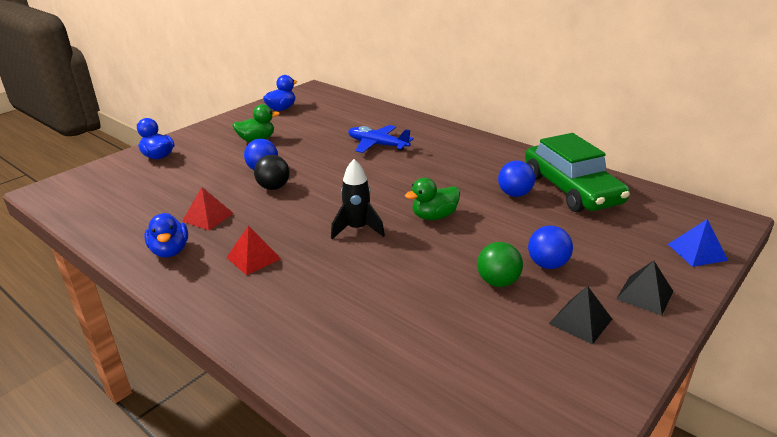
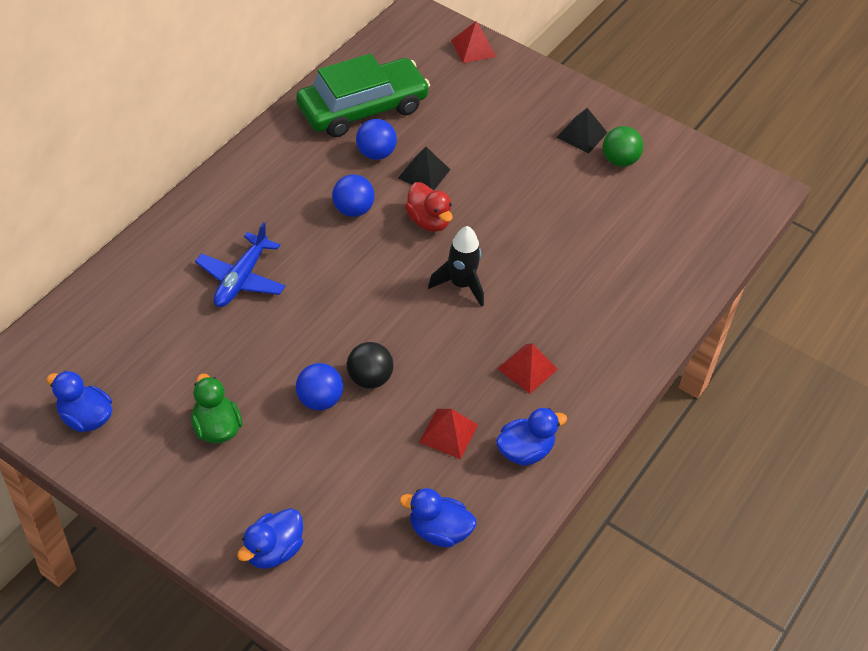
camera: 100 degrees left, 20 degrees up
green duck [405,178,460,220] -> red duck [405,182,453,232]
green ball [477,242,523,287] -> green ball moved to [603,126,643,167]
blue ball [528,226,573,269] -> blue ball moved to [332,174,375,217]
black pyramid [616,261,673,315] -> black pyramid moved to [398,147,451,190]
blue pyramid [668,219,728,267] -> red pyramid [451,21,496,63]
none -> blue duck [399,488,476,547]

